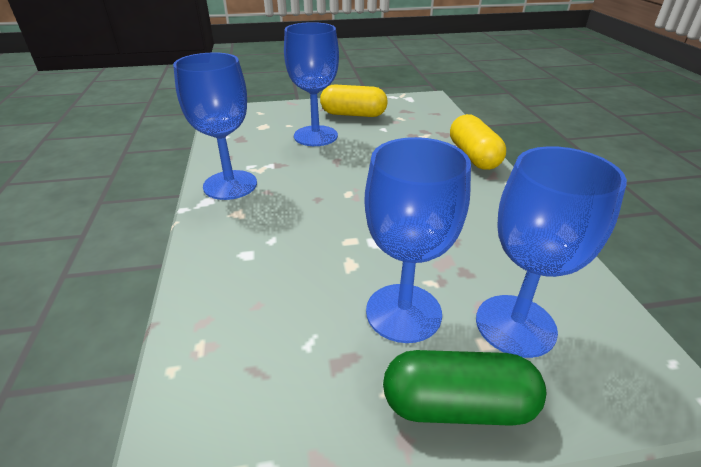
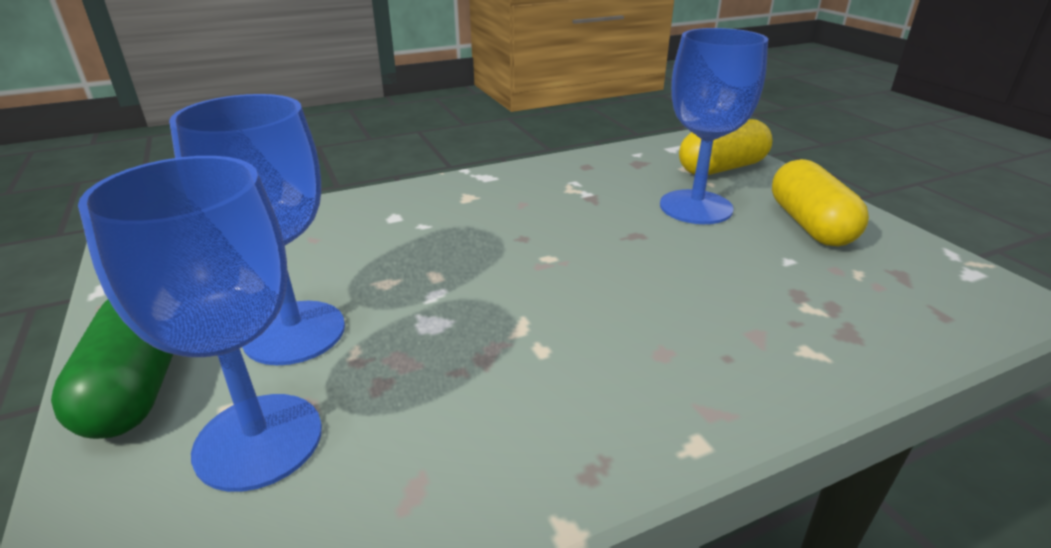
camera: 75 degrees right, 5 degrees down
blue goblet [173,52,257,200] -> none
yellow capsule [450,114,506,170] -> yellow capsule moved to [679,119,773,175]

